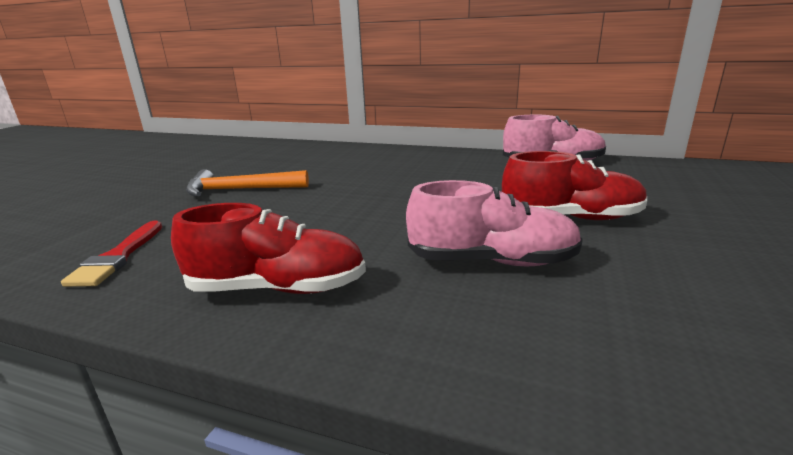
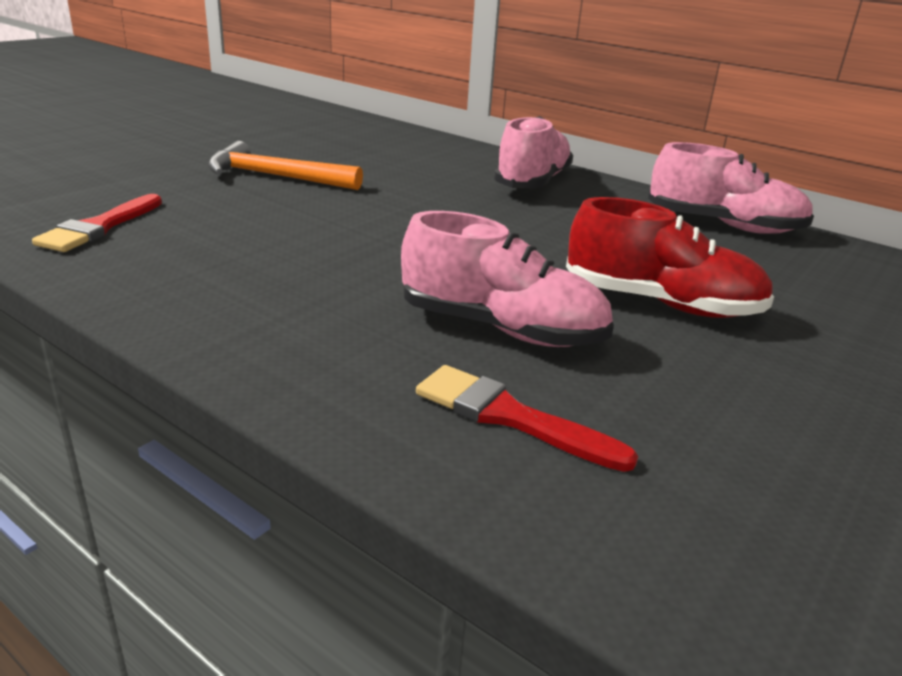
camera: 15 degrees right, 5 degrees up
red shoe [171,203,366,294] -> none
none -> red brush [416,365,638,472]
none -> pink shoe [494,116,573,189]

